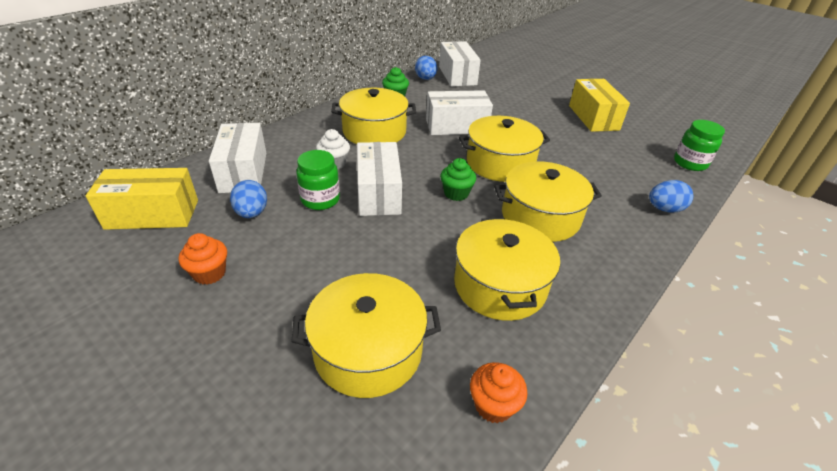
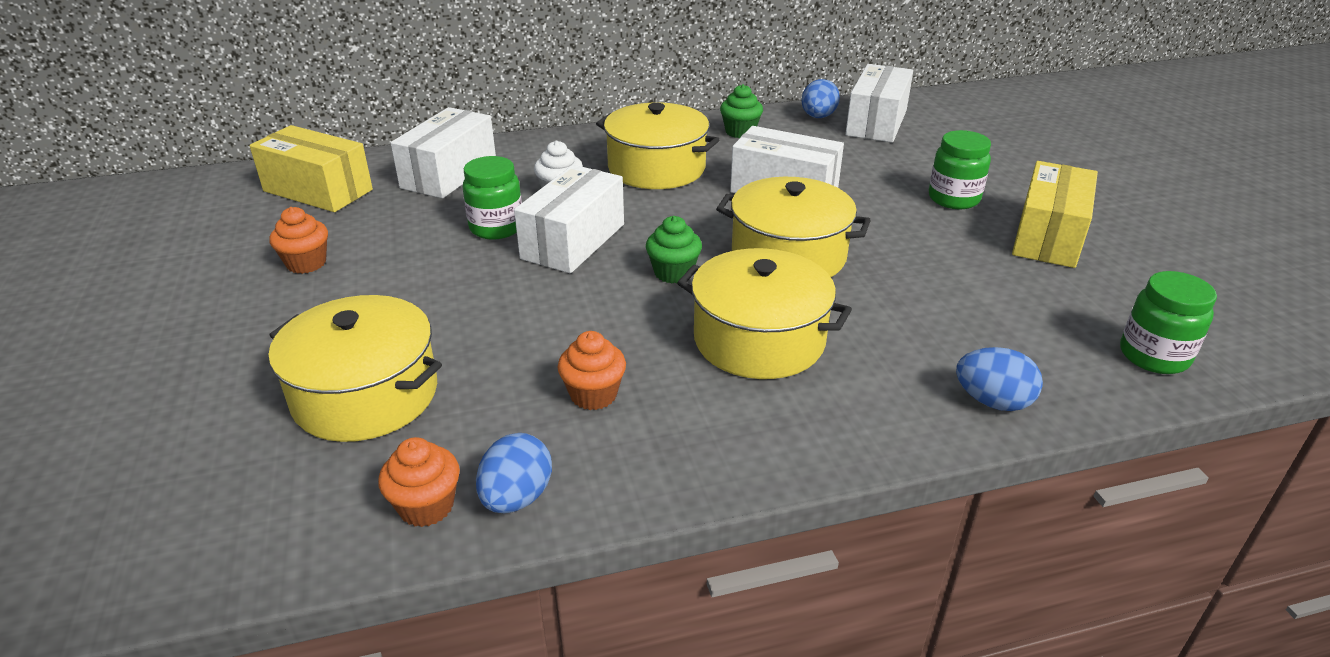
camera: 35 degrees right, 5 degrees down
blue egg [230,180,267,218] -> blue egg moved to [476,433,552,513]
yellow pot [454,218,560,321] -> orange cupcake [558,331,626,410]
none -> green jar [929,130,991,209]

